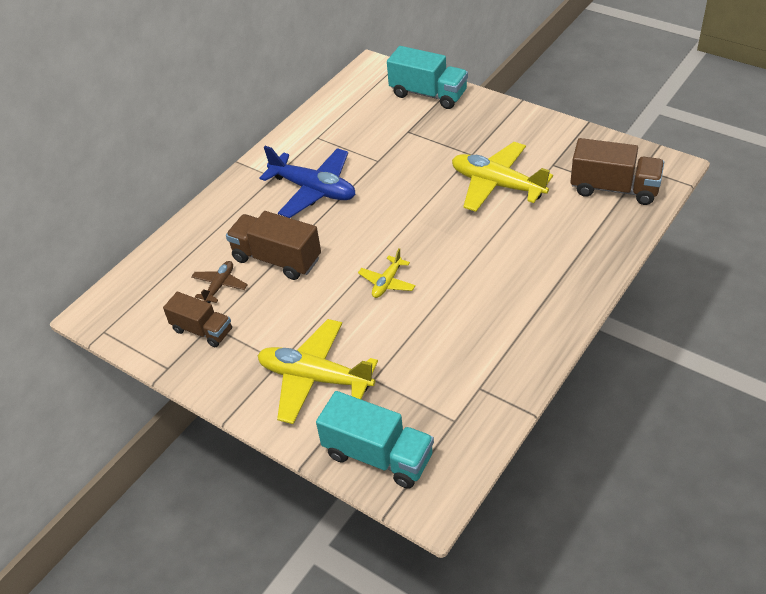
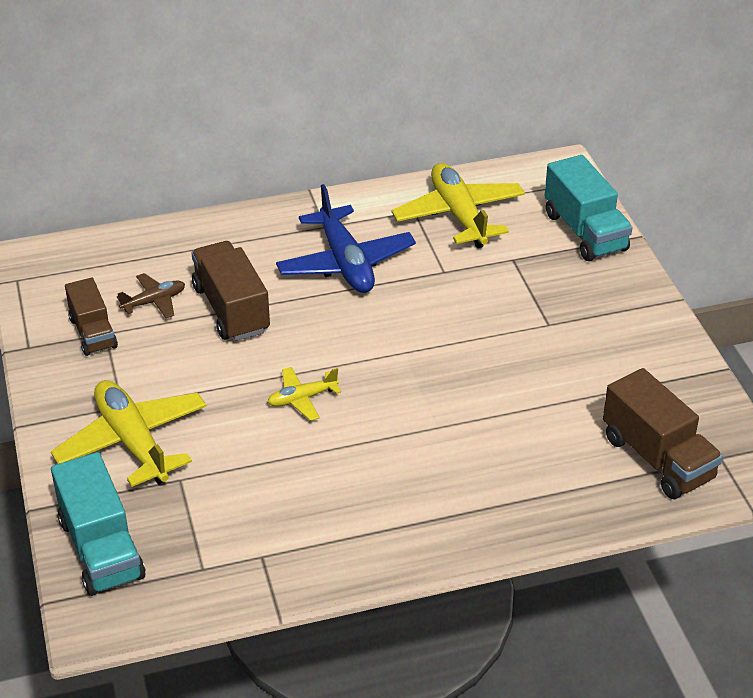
camera: 35 degrees right, 5 degrees down
yellow plane [452,142,553,212] -> yellow plane moved to [391,163,525,248]

